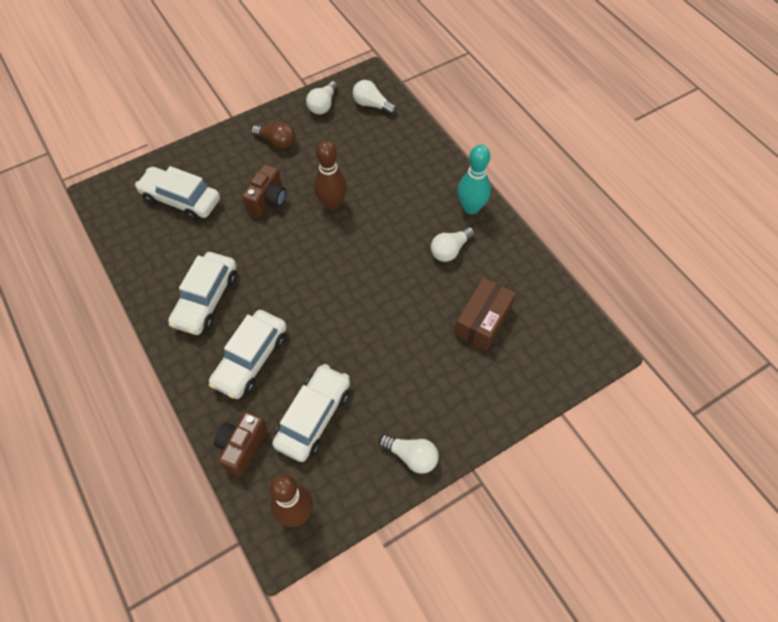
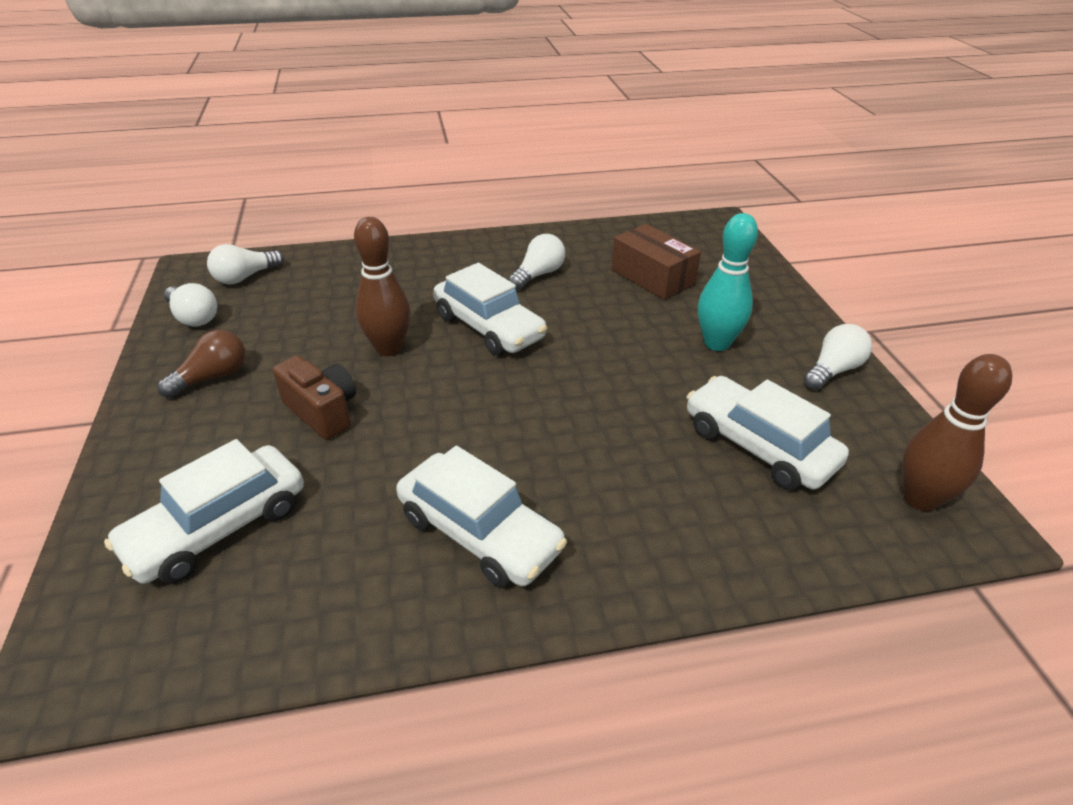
camera: 70 degrees left, 20 degrees down
white car [209,310,287,399] -> white car moved to [433,263,547,356]
brown camera [214,412,267,476] -> none
white light bulb [431,227,475,262] -> white light bulb turned 120 degrees counterclockwise [509,234,565,290]
turquoise bowling pin [457,145,491,215] -> turquoise bowling pin moved to [698,213,758,351]

